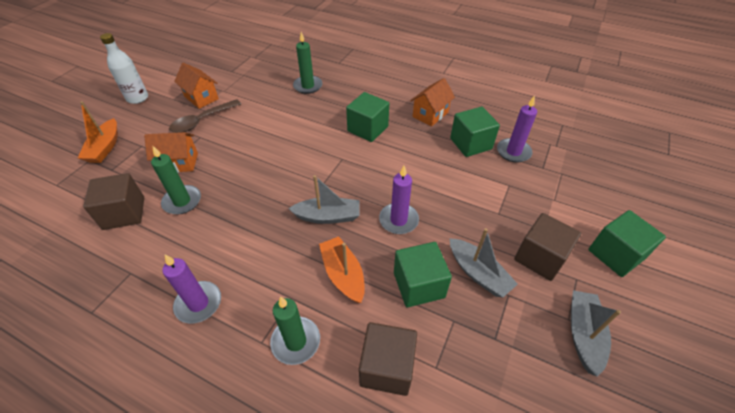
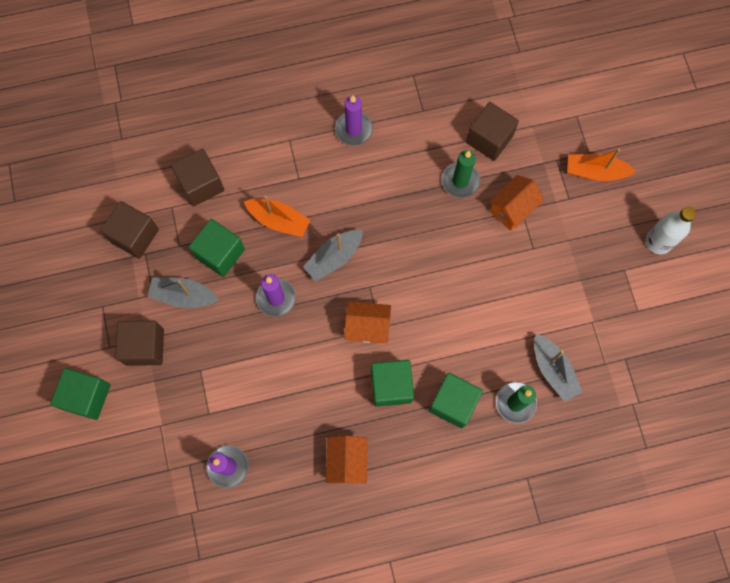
camera: 140 degrees right, 25 degrees up
orange boat [78,101,118,163] -> orange boat turned 45 degrees counterclockwise [567,148,636,181]
brown spoon [169,99,241,133] -> none
orange house [174,63,219,109] -> orange house moved to [344,301,391,344]
green candle [270,297,320,365] -> none
green cube [450,107,500,157] -> green cube moved to [429,373,483,428]
grey boat [571,290,621,377] -> grey boat moved to [534,334,582,402]
none -> brown cube [100,201,159,259]

